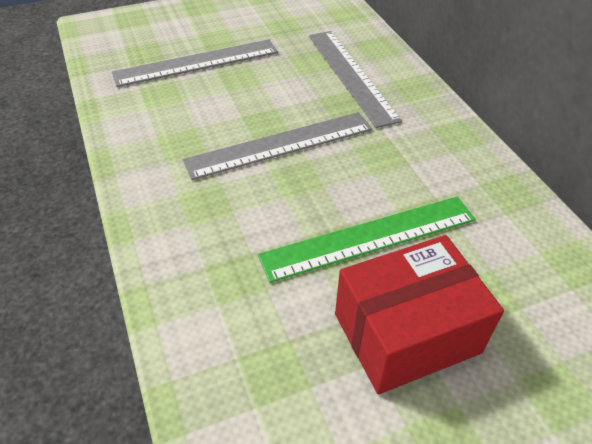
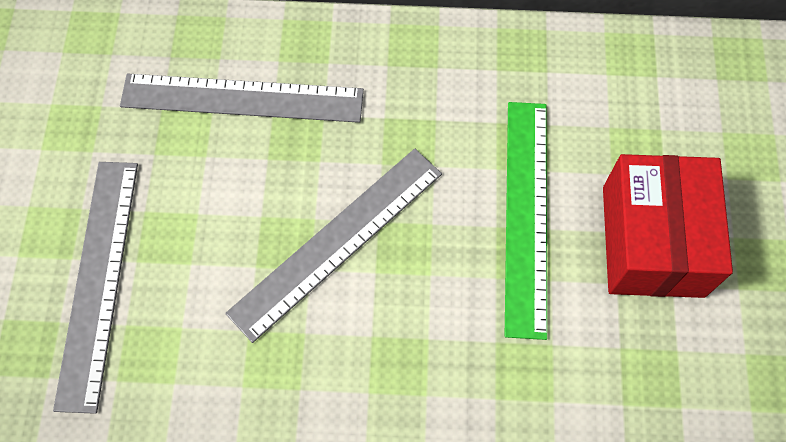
camera: 65 degrees left, 20 degrees up
grey ruler [183,112,372,180] -> grey ruler turned 45 degrees clockwise [225,149,442,343]

